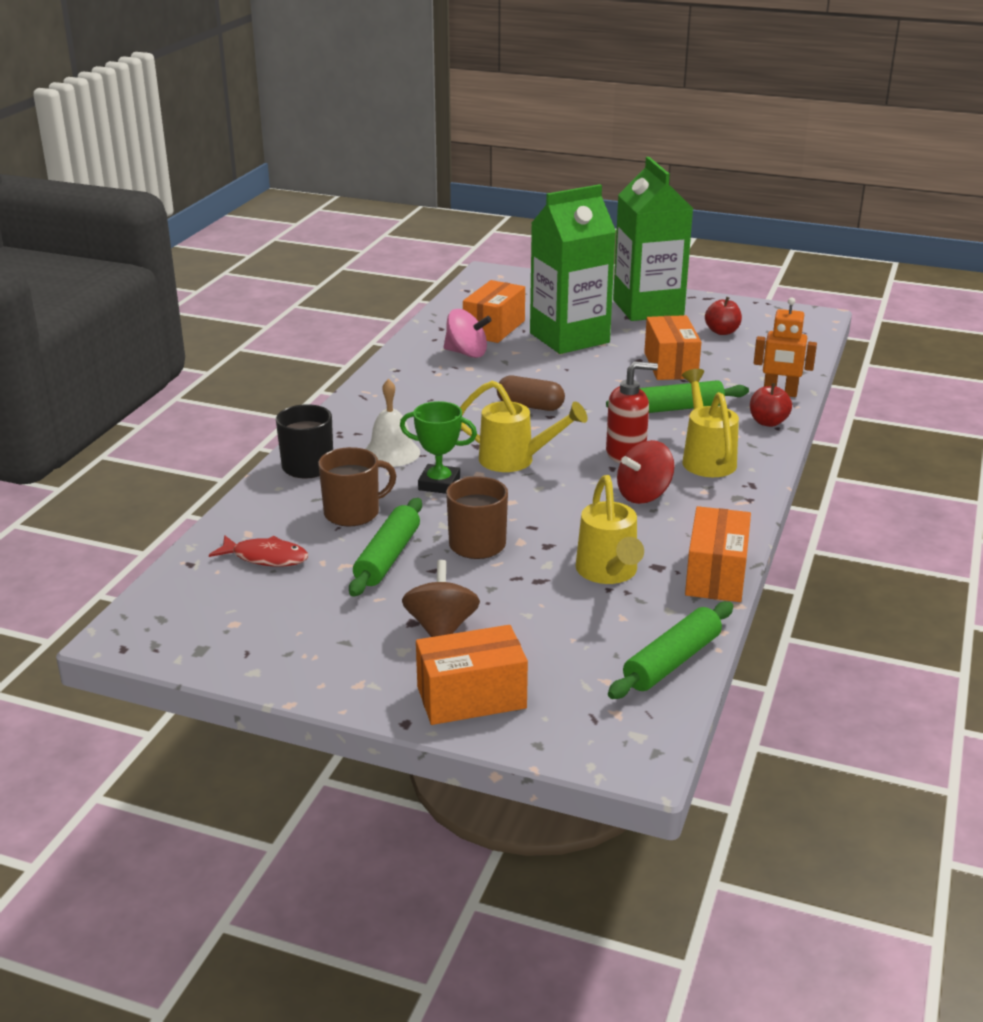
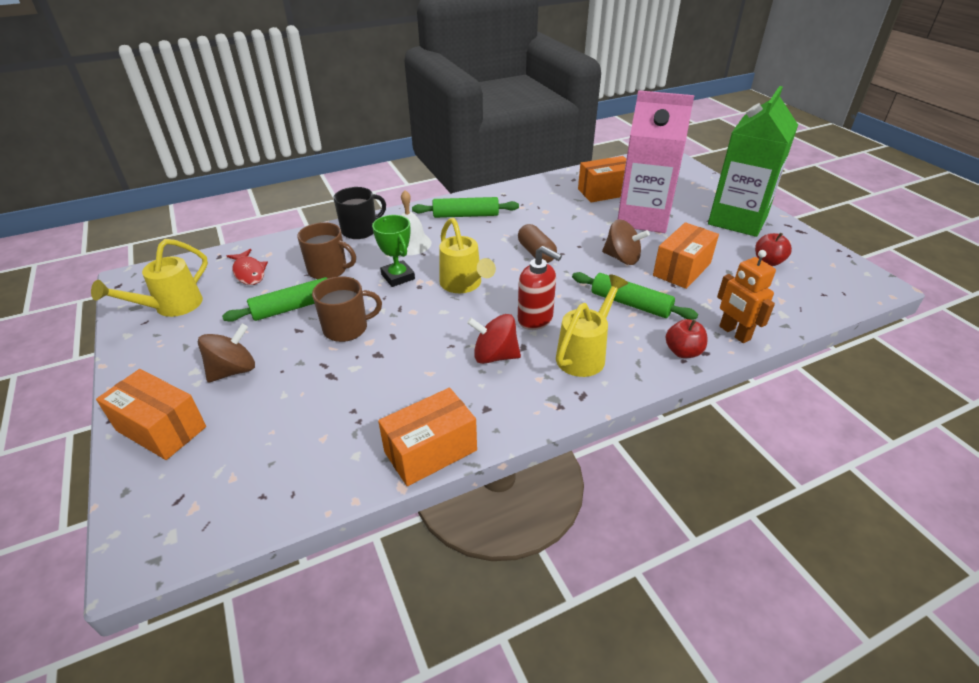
camera: 45 degrees right, 10 degrees up
pink spinning top [444,309,492,358] -> none
green carton [530,184,616,354] -> pink carton [617,90,694,233]
yellow watering can [576,475,644,584] -> yellow watering can moved to [91,239,208,317]
green rolling pin [608,601,733,699] -> green rolling pin moved to [412,197,519,218]
none -> brown spinning top [602,219,650,265]

